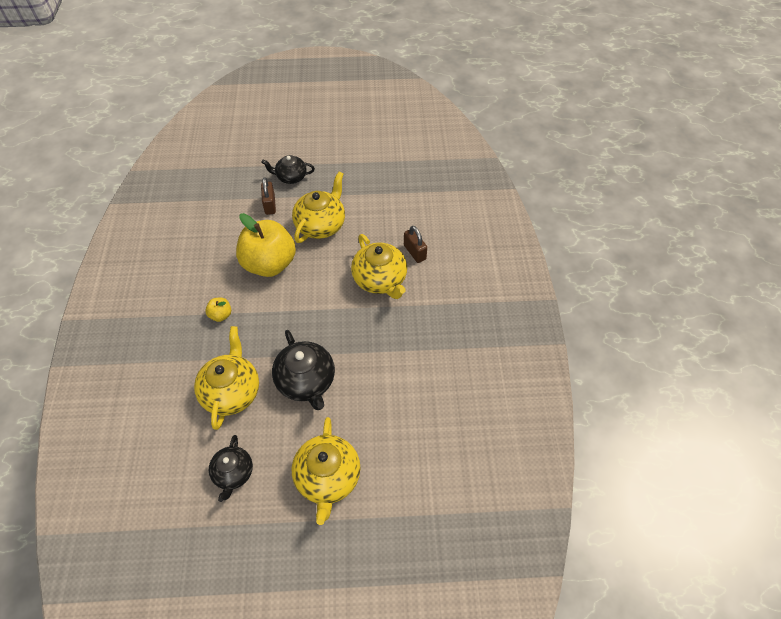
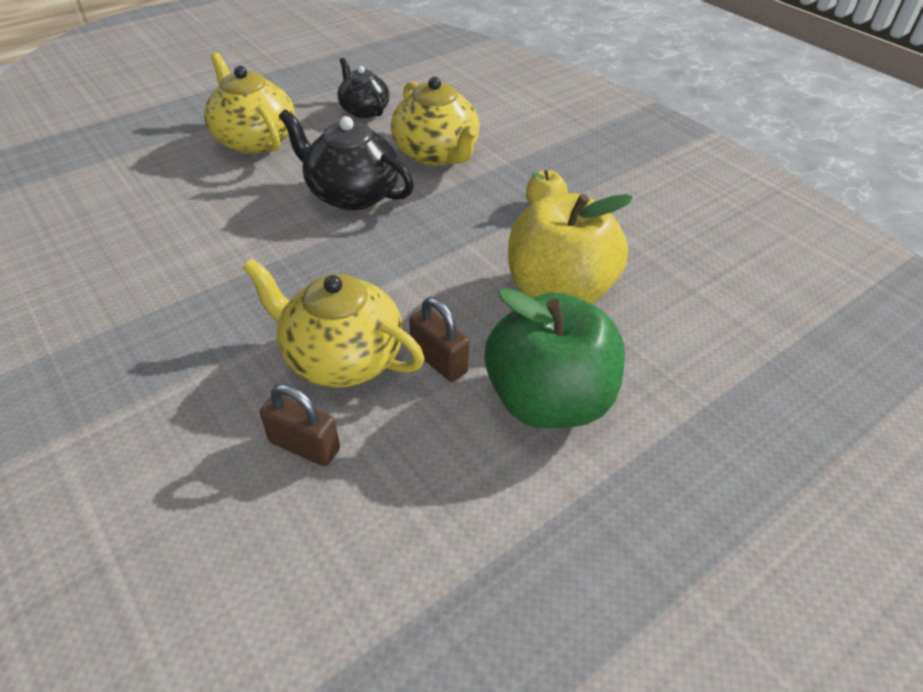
camera: 145 degrees right, 10 degrees down
black teapot [261,155,315,184] -> none
brown padlock [261,178,276,215] -> brown padlock moved to [409,297,469,382]
yellow teapot [292,171,345,243] -> green apple [485,288,625,428]

